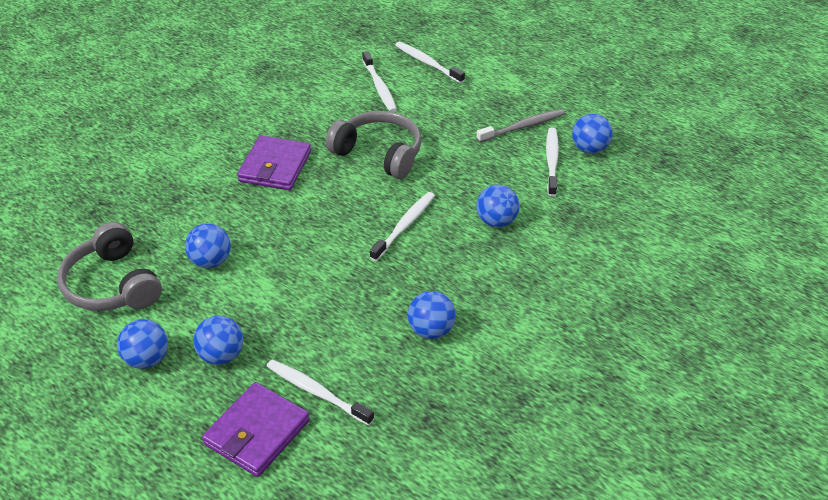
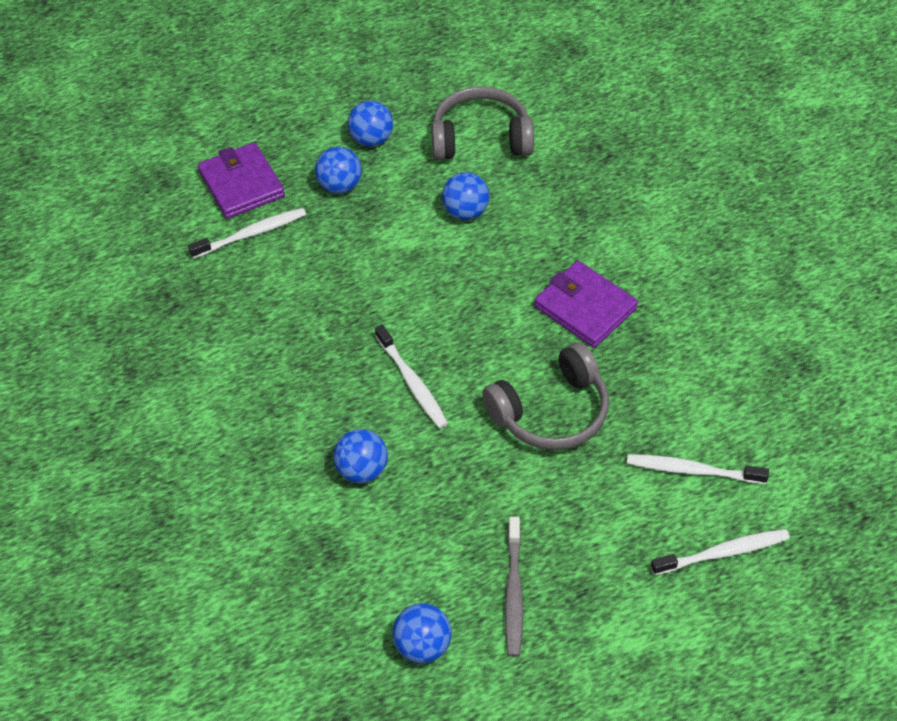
camera: 120 degrees right, 10 degrees up
blue ball [408,291,456,339] -> none
white toothbrush [546,127,559,197] -> none

